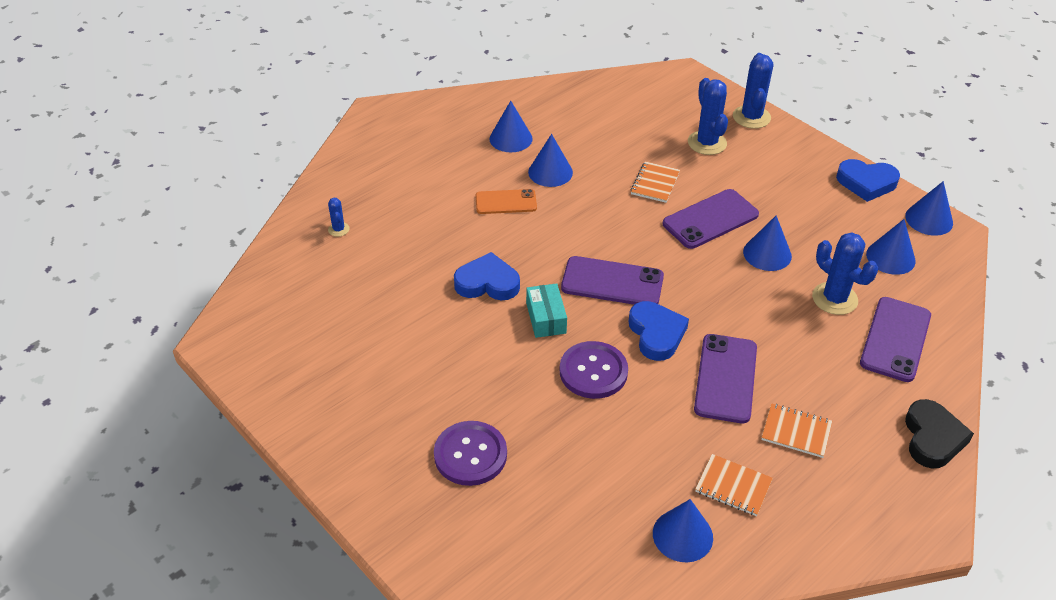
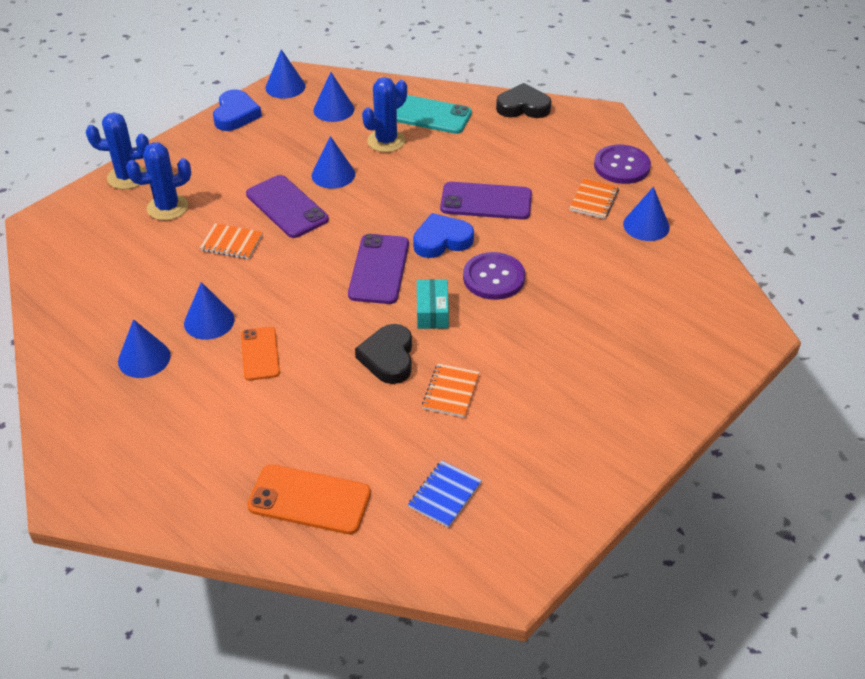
camera: 95 degrees left, 0 degrees up
blue cactus [328,198,350,237] -> orange phone [247,464,371,534]
purple button [434,421,507,486] -> purple button moved to [594,144,651,184]
blue heart [454,252,520,300] -> black heart [355,324,412,384]
turquoise box [526,283,567,338] -> turquoise box turned 75 degrees counterclockwise [417,279,449,329]
orange notebook [761,403,832,458] -> orange notebook moved to [422,363,480,418]
purple phone [860,297,931,382] -> turquoise phone [397,95,472,134]
none -> blue notebook [408,461,482,528]

